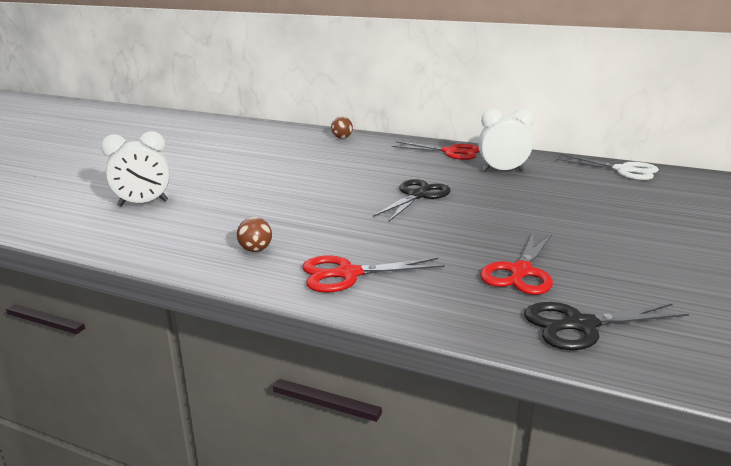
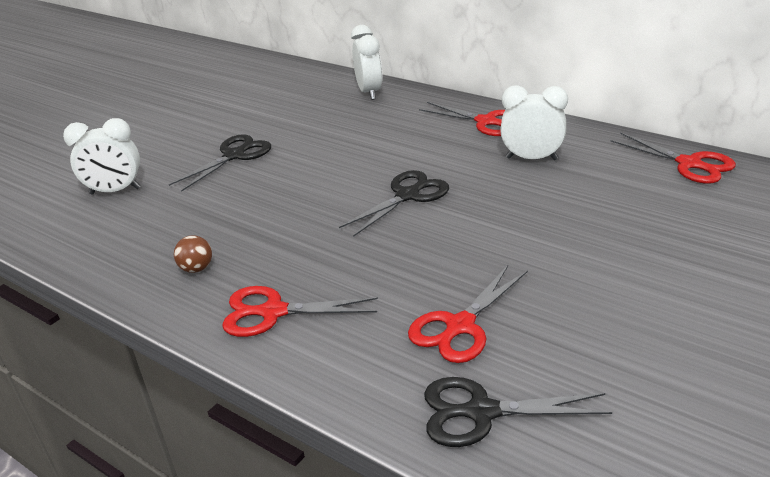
camera: 15 degrees right, 10 degrees up
brown ball [331,116,353,139] -> white clock [351,25,382,100]
white scissors [556,154,659,180] -> red scissors [611,133,736,184]
none -> black scissors [169,134,271,192]

